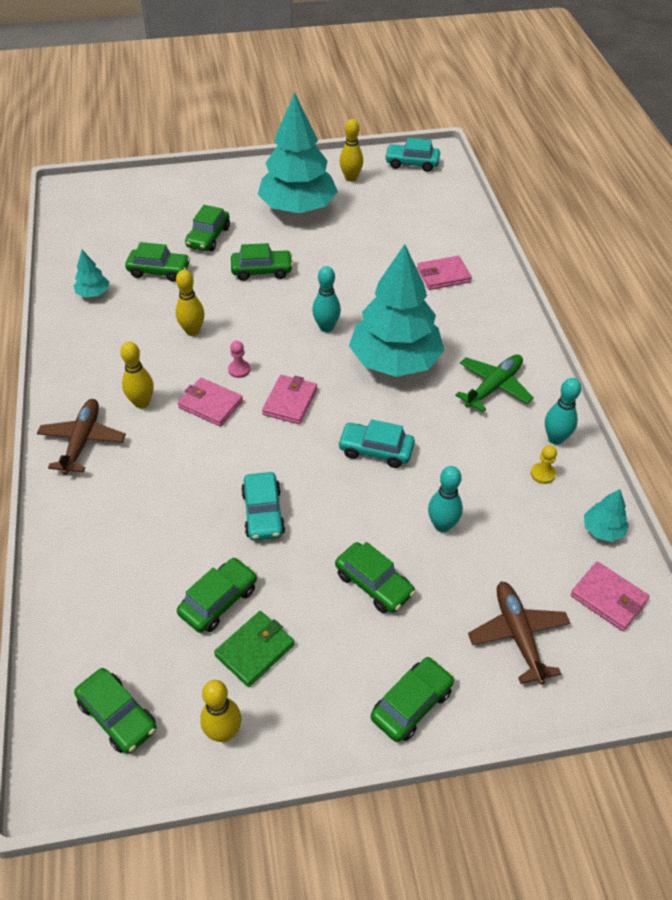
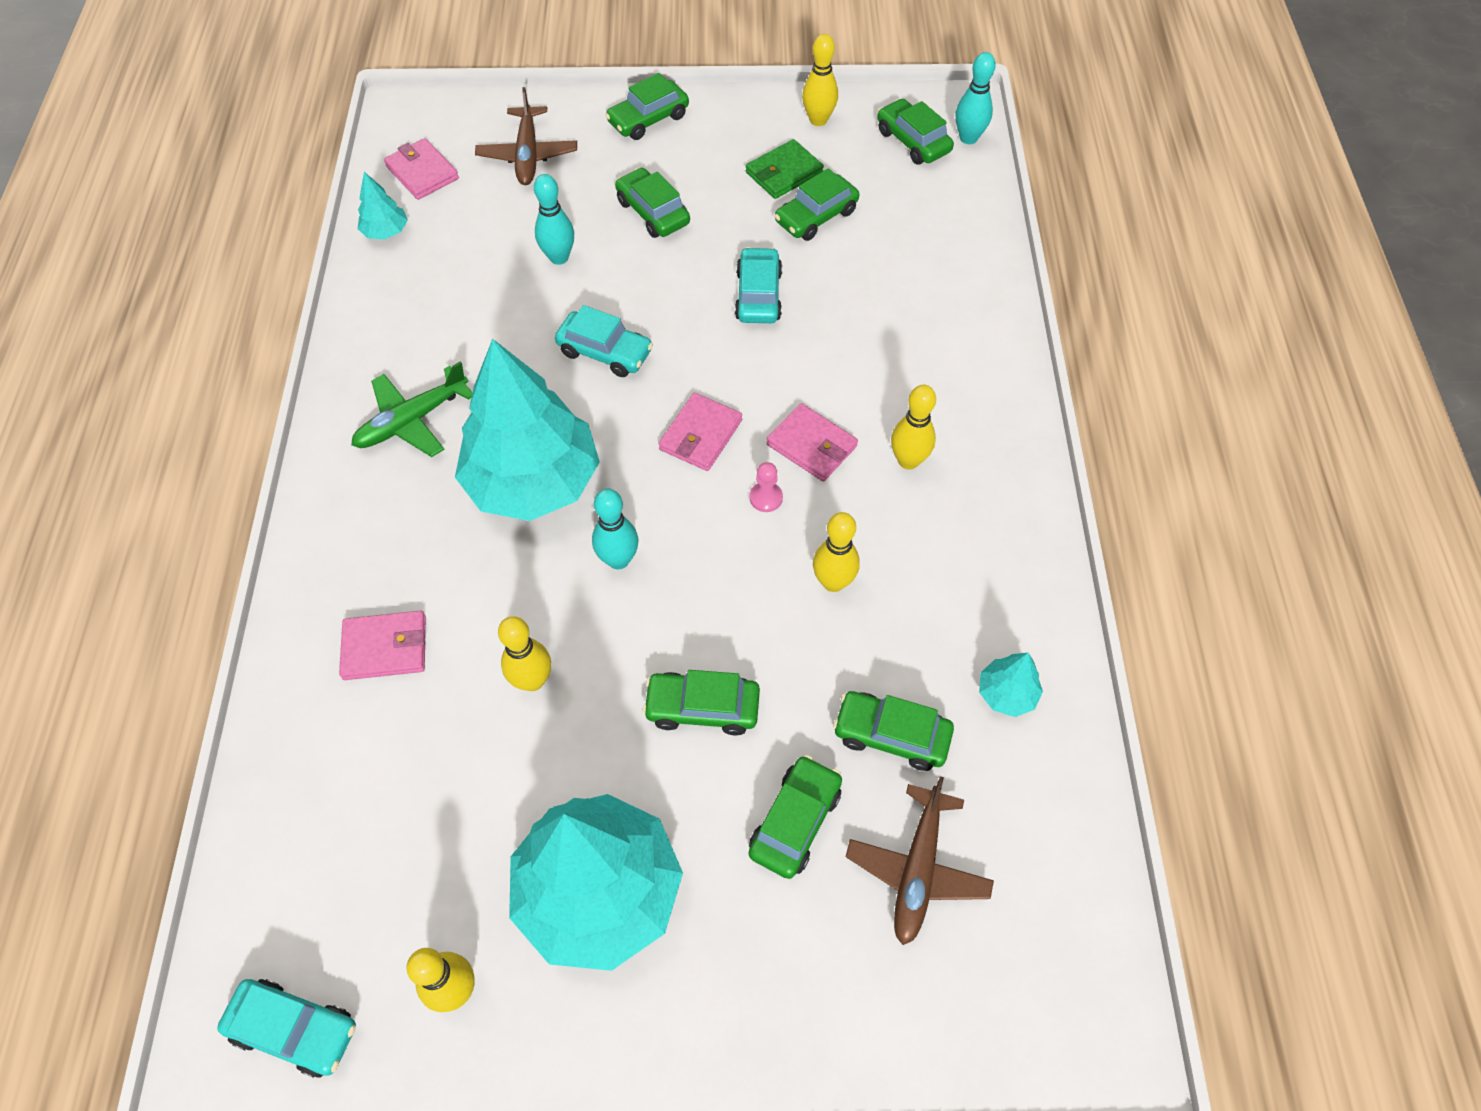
camera: 170 degrees left, 10 degrees up
brown plane [37,399,126,475] -> brown plane moved to [846,776,994,945]
yellow pawn [531,445,557,484] -> none
turquoise bowling pin [545,378,581,445] -> turquoise bowling pin moved to [956,52,996,144]
none -> yellow bowling pin [498,616,551,691]

